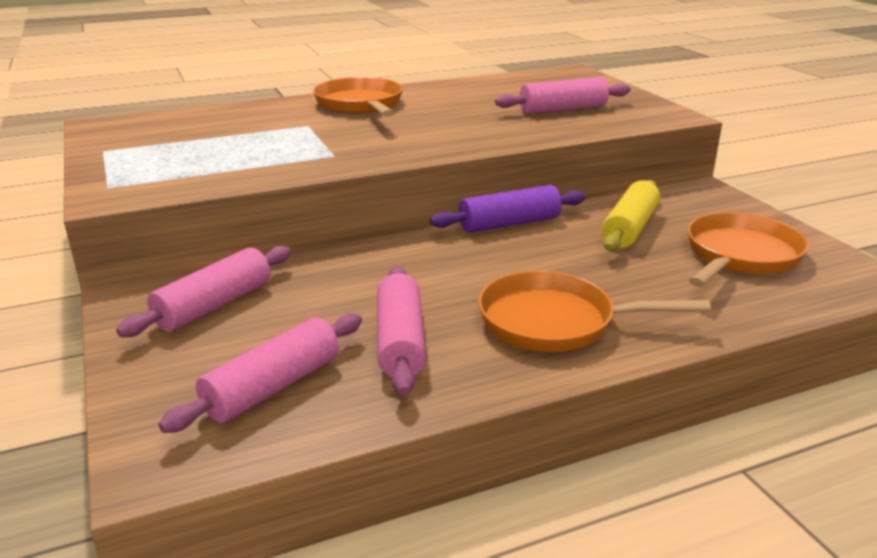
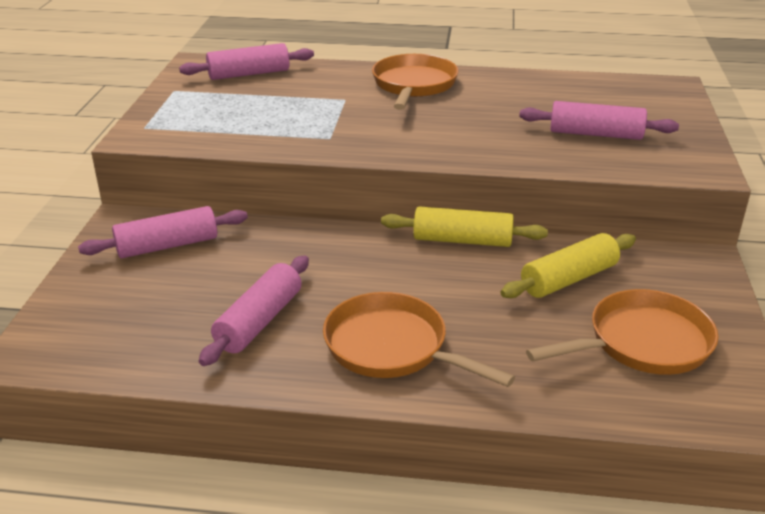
camera: 30 degrees right, 5 degrees up
pink rolling pin [158,314,362,433] -> pink rolling pin moved to [179,43,314,80]
purple rolling pin [430,185,586,233] -> yellow rolling pin [381,206,548,247]

